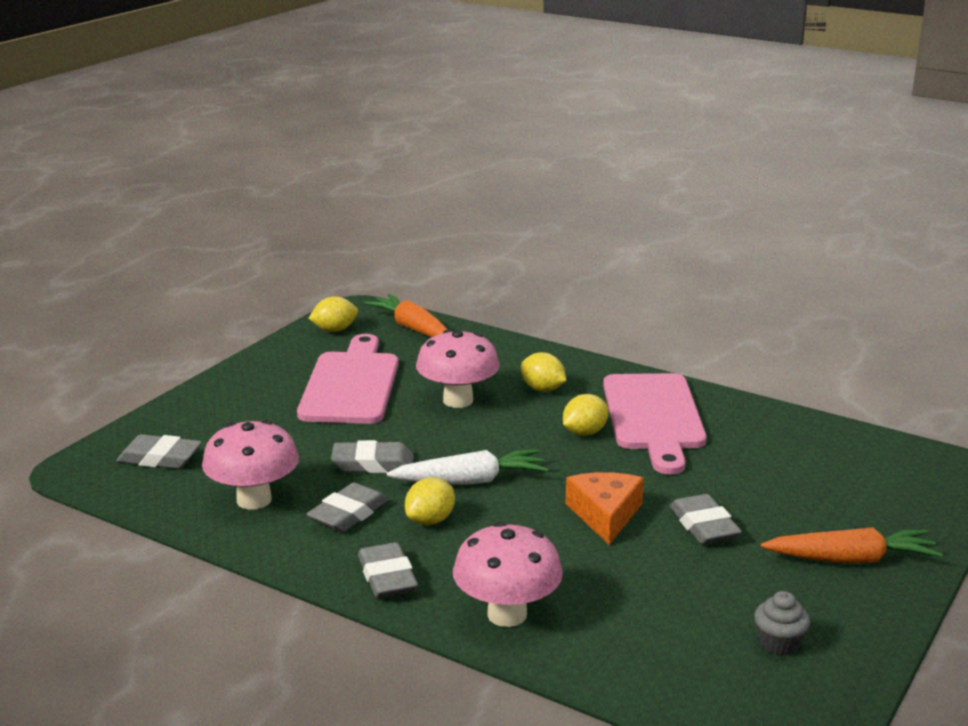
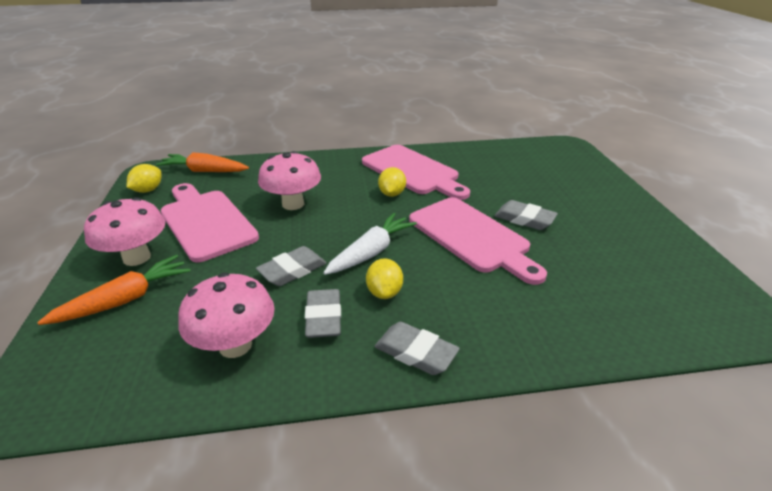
camera: 40 degrees left, 10 degrees up
grey eraser [117,434,202,469] -> none
pink mushroom [453,522,563,627] -> pink mushroom moved to [84,197,165,266]
yellow lemon [521,352,566,392] -> none
orange cheese [566,472,644,545] -> pink cutting board [409,197,547,285]
grey cupcake [754,591,810,656] -> none
orange carrot [761,527,943,564] -> orange carrot moved to [37,255,190,325]

